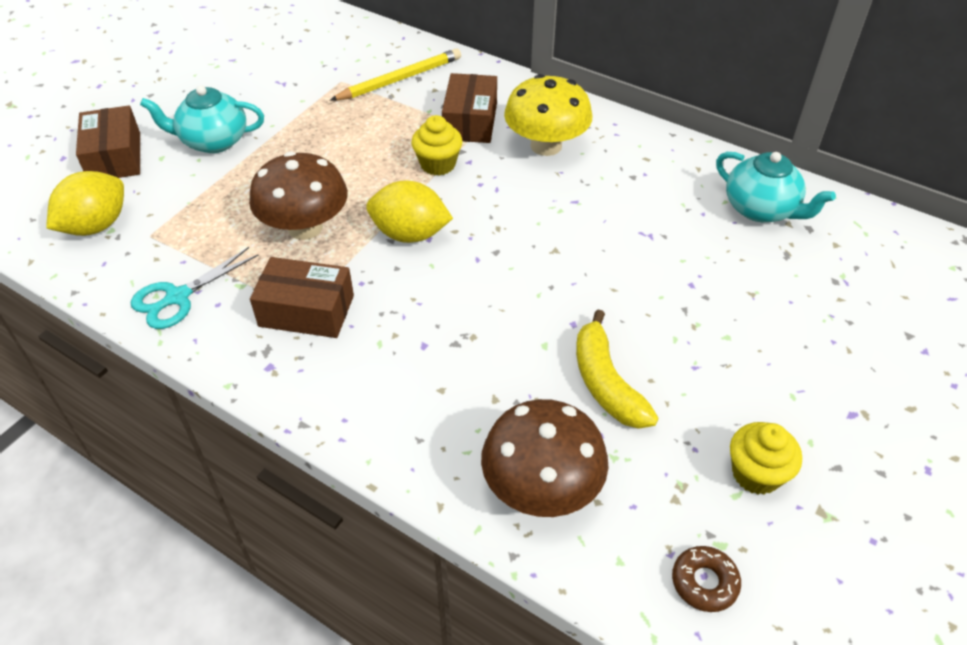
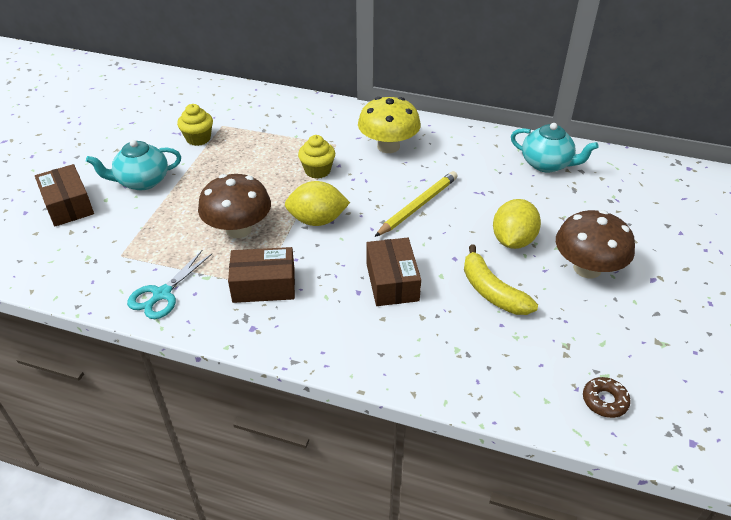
camera: 15 degrees left, 5 degrees down
yellow lemon [46,171,124,236] -> yellow lemon moved to [493,199,541,249]
yellow pencil [330,48,461,101] -> yellow pencil moved to [375,171,458,237]
brown box [442,73,497,143] -> brown box moved to [366,238,421,306]
brown mushroom [481,399,609,517] -> brown mushroom moved to [556,210,635,278]
yellow cupcake [730,422,802,495] -> yellow cupcake moved to [177,104,213,146]

